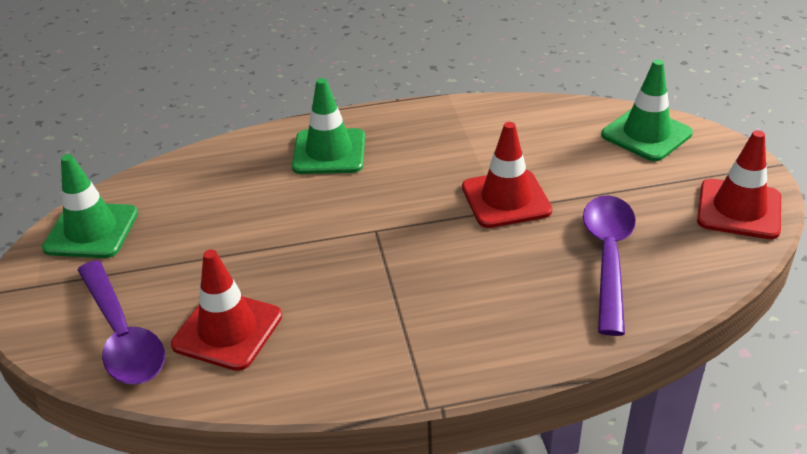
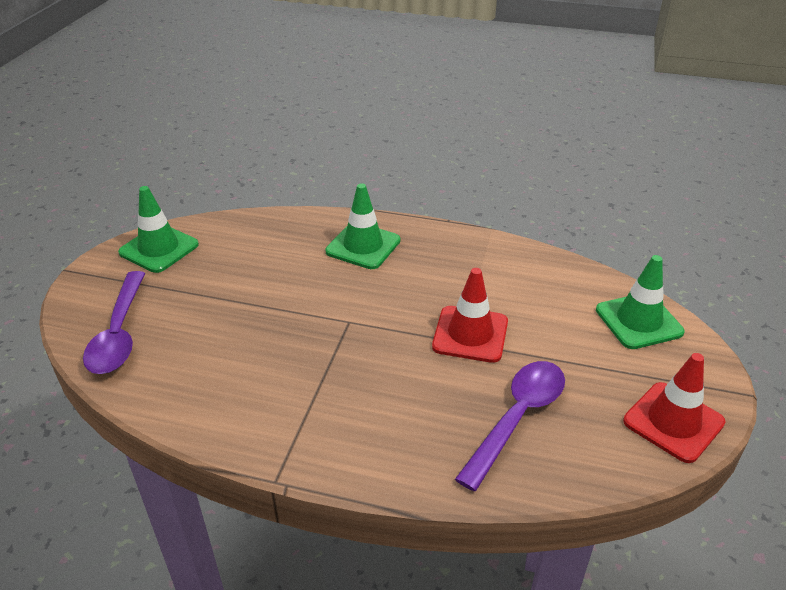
camera: 25 degrees right, 0 degrees up
red traffic cone [171,249,282,371] -> none

